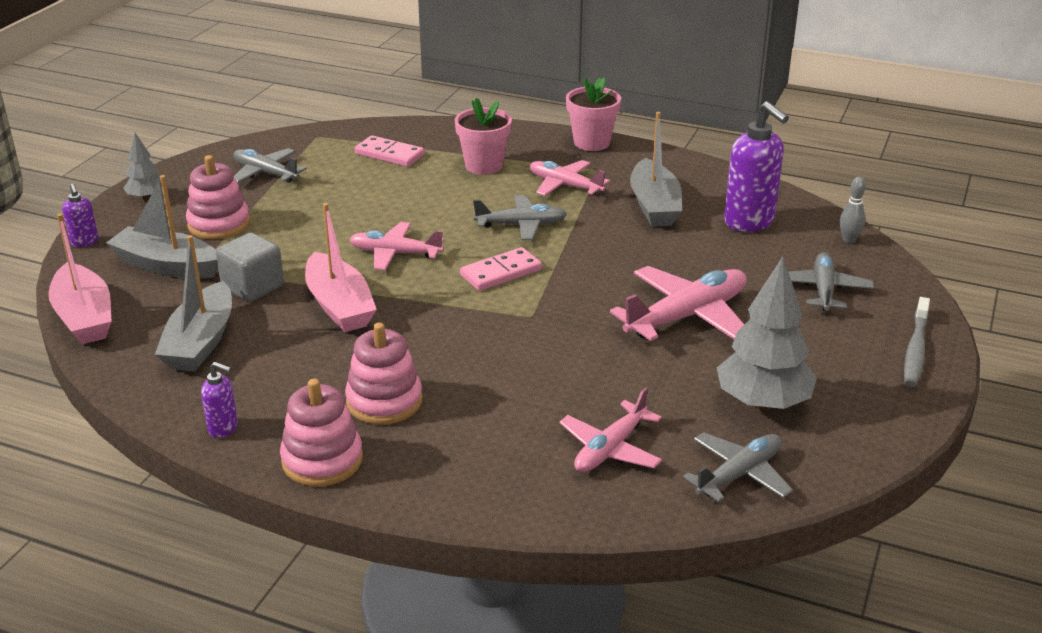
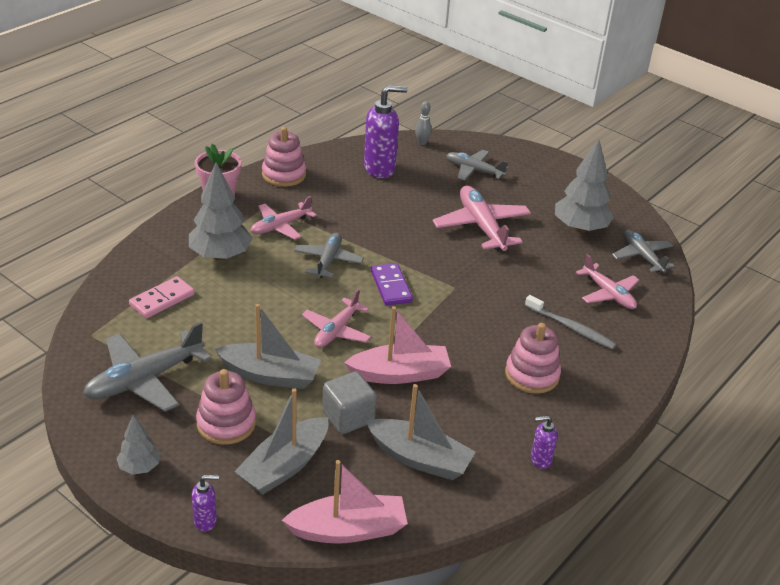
camera: 75 degrees left, 5 degrees up
purple soap dispenser [201,362,238,438] -> purple soap dispenser turned 135 degrees counterclockwise [531,415,557,469]
grey plane [233,148,307,183] -> grey plane [83,322,211,412], size x1.54
pink stacking toy [280,379,363,486] -> pink stacking toy moved to [262,127,306,187]
pink flower pot [455,98,512,175] -> grey tree [189,162,253,260]
pink domino [460,247,542,291] -> purple domino [371,263,413,306]
grey boat [630,112,682,227] -> grey boat moved to [215,304,321,389]
grey toothbrush [904,297,930,387] -> grey toothbrush moved to [525,295,616,350]

